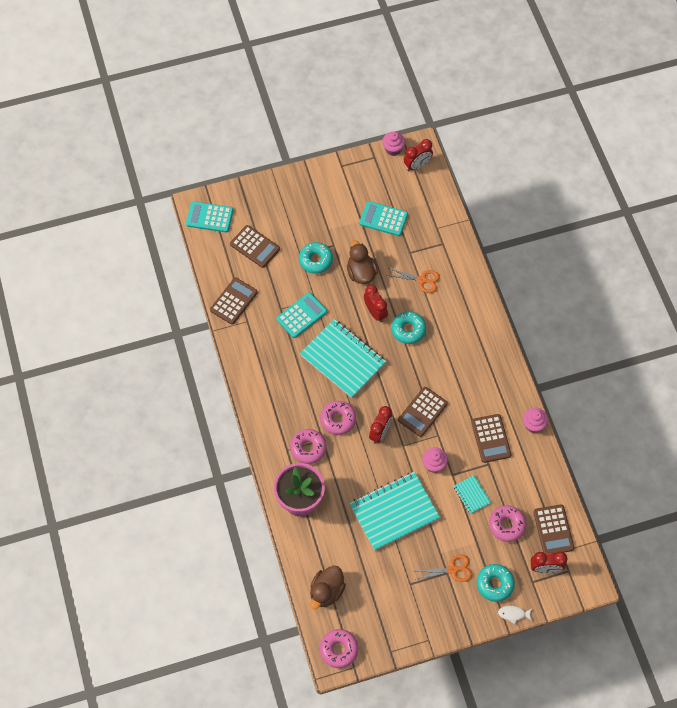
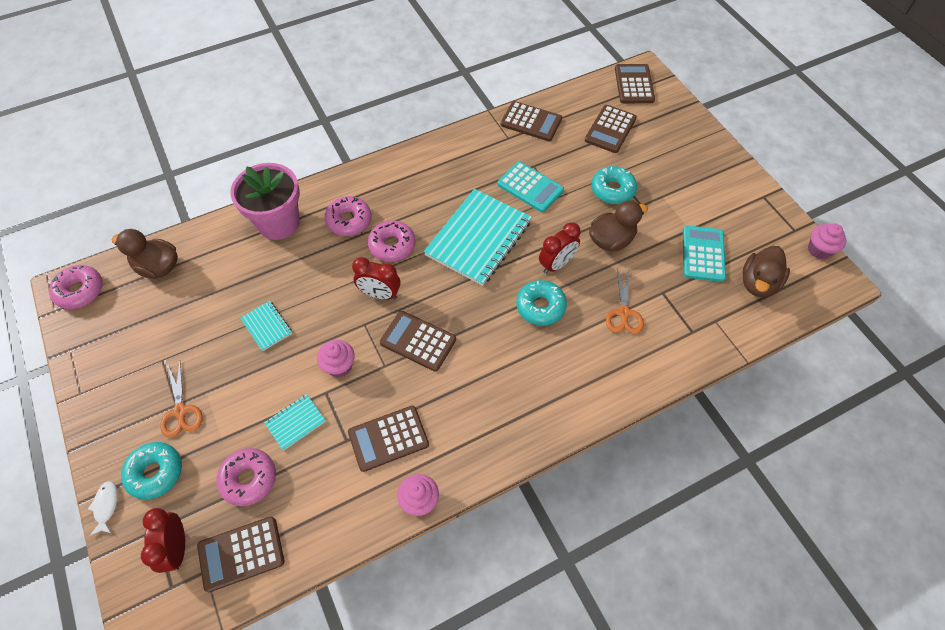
camera: 80 degrees right, 5 degrees down
turquoise calculator [186,201,233,232] -> brown calculator [615,64,655,103]
turquoise notebook [349,472,440,551] -> turquoise notebook [241,301,292,351], size x0.45
red clock [404,139,433,171] -> none
none -> brown duck [743,246,790,297]

